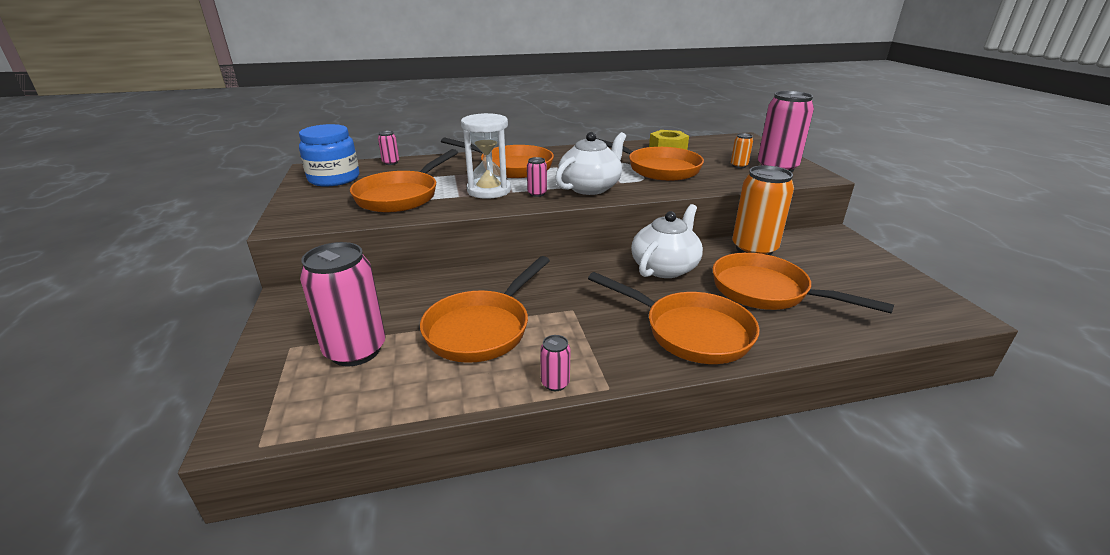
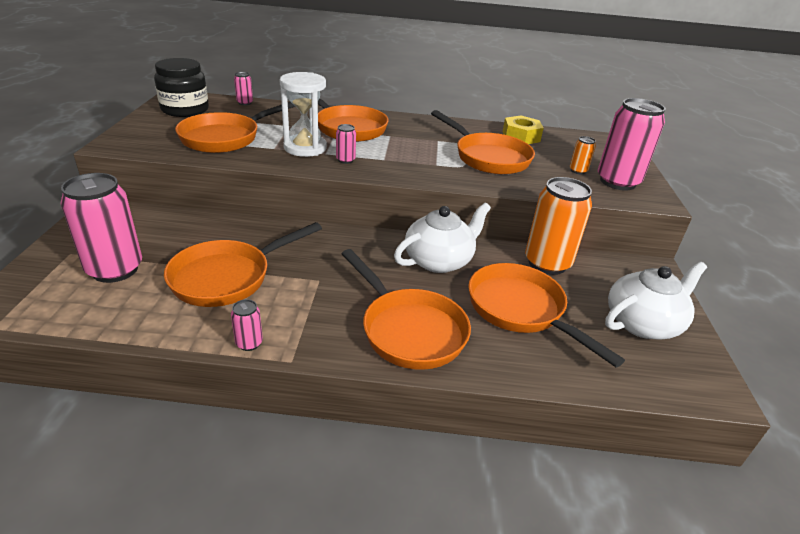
camera: 15 degrees right, 5 degrees up
blue jar [299,124,359,187] -> black jar [154,58,209,117]
white teapot [555,132,626,195] -> white teapot moved to [605,262,707,339]

